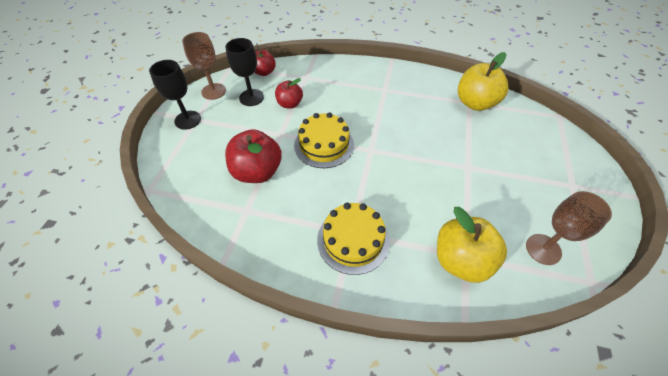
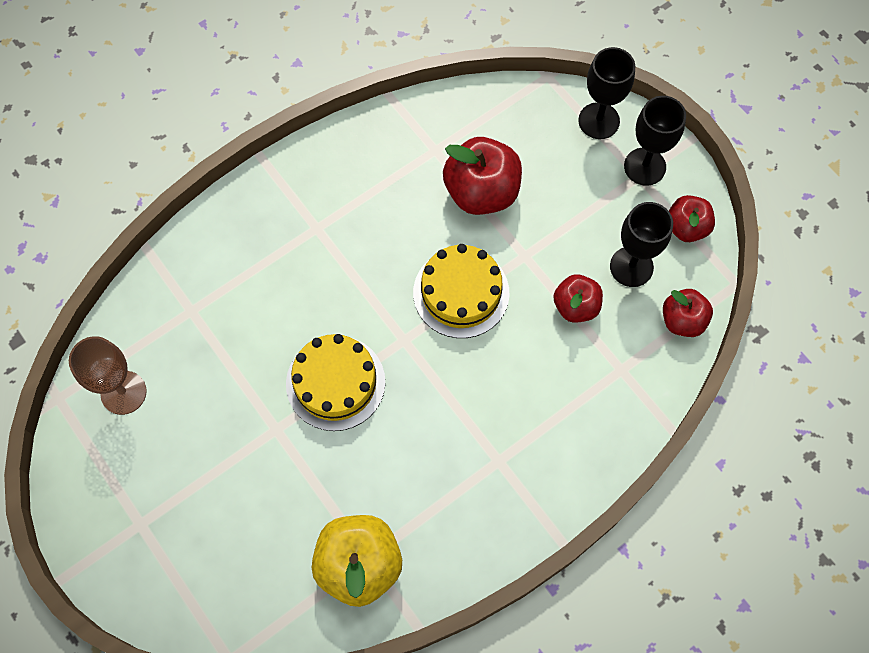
camera: 130 degrees right, 15 degrees up
brown goblet [182,32,226,100] -> red apple [669,195,715,242]
yellow cake [317,203,390,275] -> yellow cake moved to [286,334,385,431]
yellow apple [437,207,507,283] -> none
none -> black goblet [578,47,635,139]

